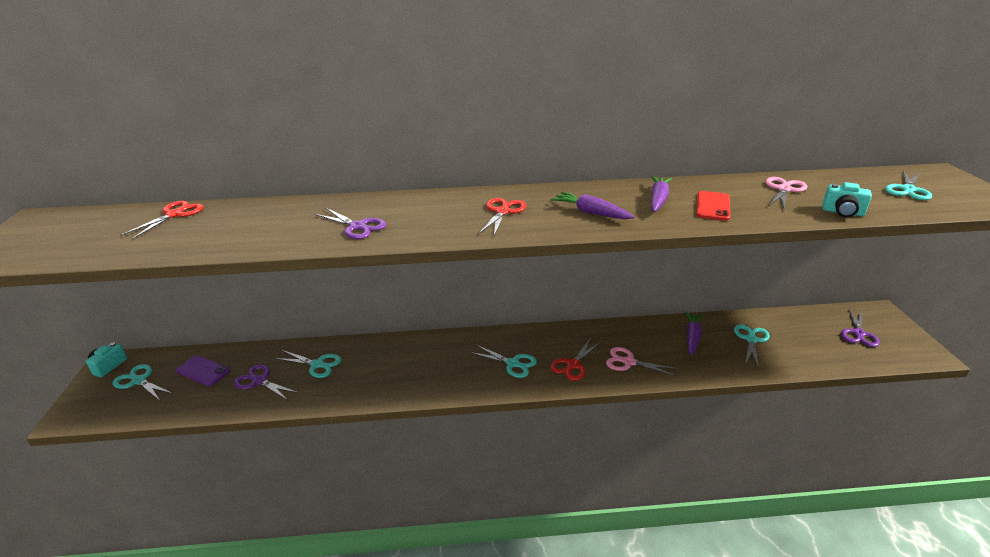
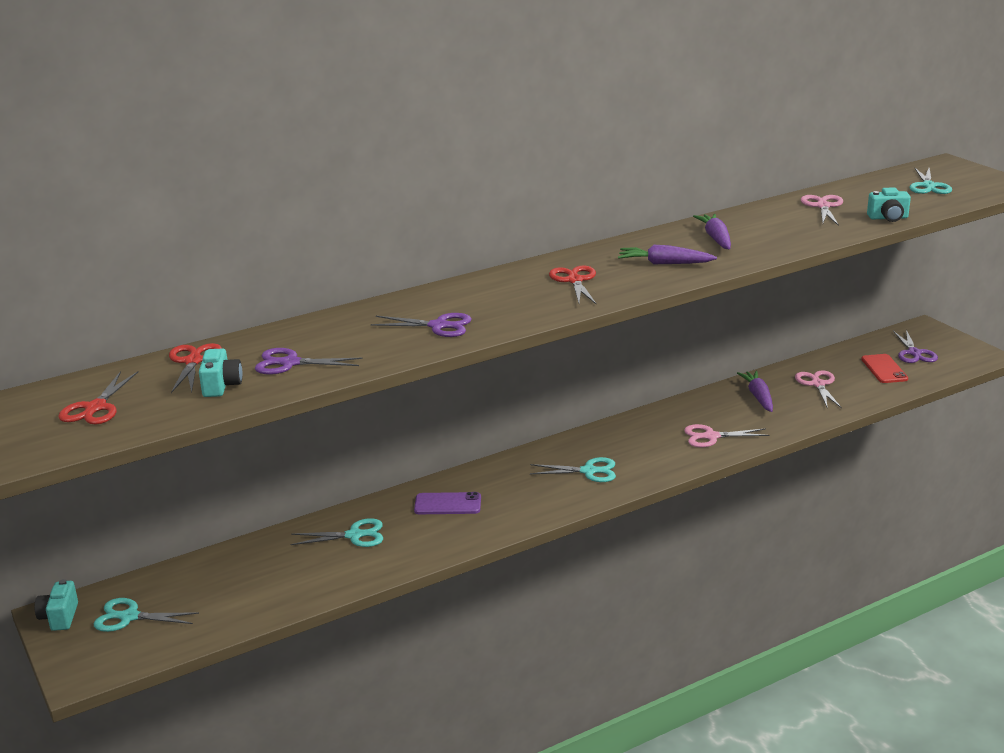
camera: 25 degrees left, 5 degrees down
purple phone [176,355,230,386] -> purple phone moved to [414,492,481,514]
purple scissors [234,364,299,401] -> purple scissors moved to [255,348,363,375]
red scissors [551,338,601,381] -> red scissors moved to [58,371,139,424]
red phone [696,191,730,221] -> red phone moved to [861,354,908,383]
turquoise scissors [734,324,770,368] -> pink scissors [795,370,842,409]
none -> turquoise camera [199,348,242,397]

